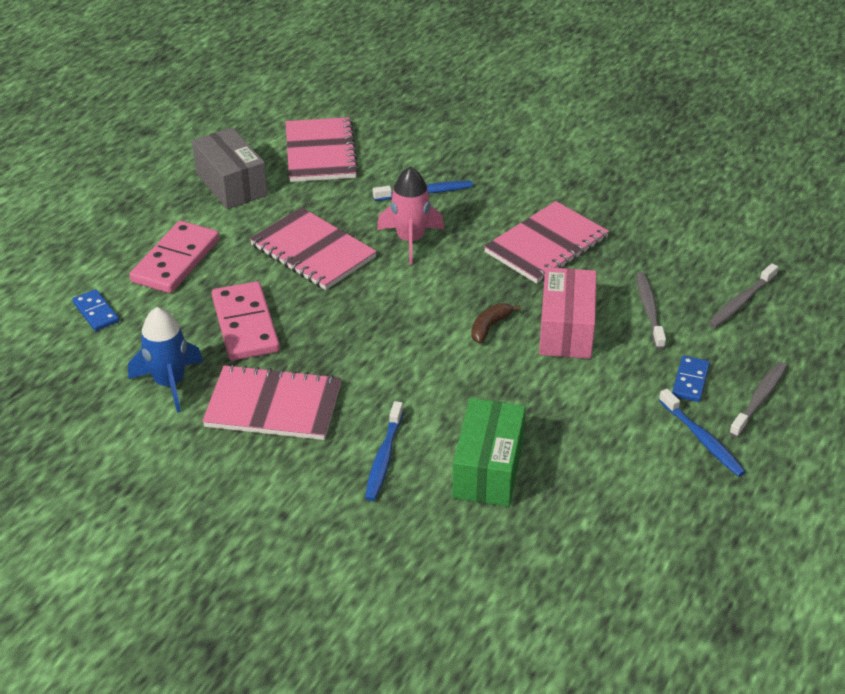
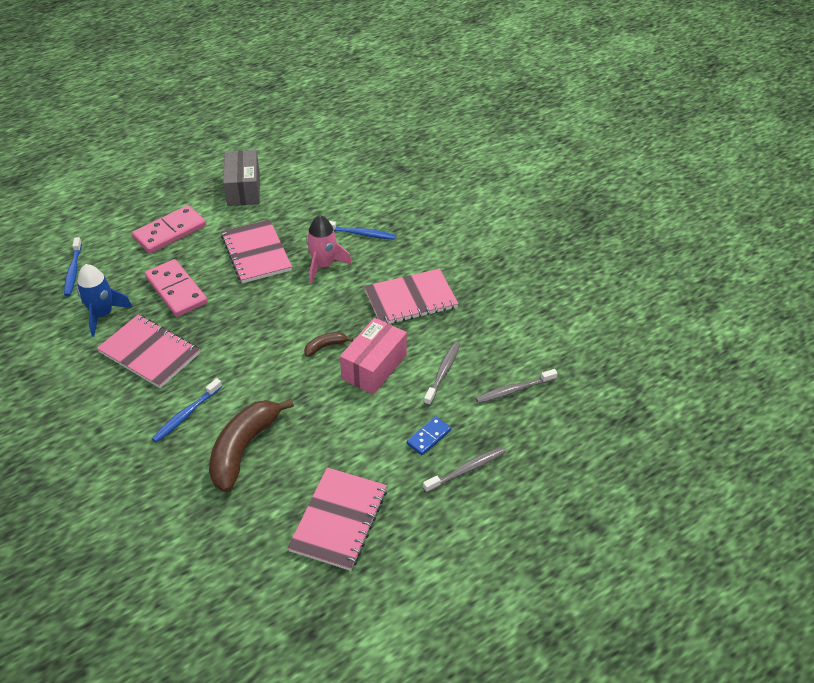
camera: 25 degrees right, 5 degrees up
blue domino [72,289,119,331] -> none
pink domino [212,281,280,361] -> pink domino turned 45 degrees counterclockwise [145,259,208,317]
pink notebook [285,117,359,182] -> pink notebook moved to [288,467,387,571]
green box [452,398,526,507] -> brown banana [209,399,294,492]
blue toothbrush [659,389,746,477] -> blue toothbrush moved to [64,237,82,296]

